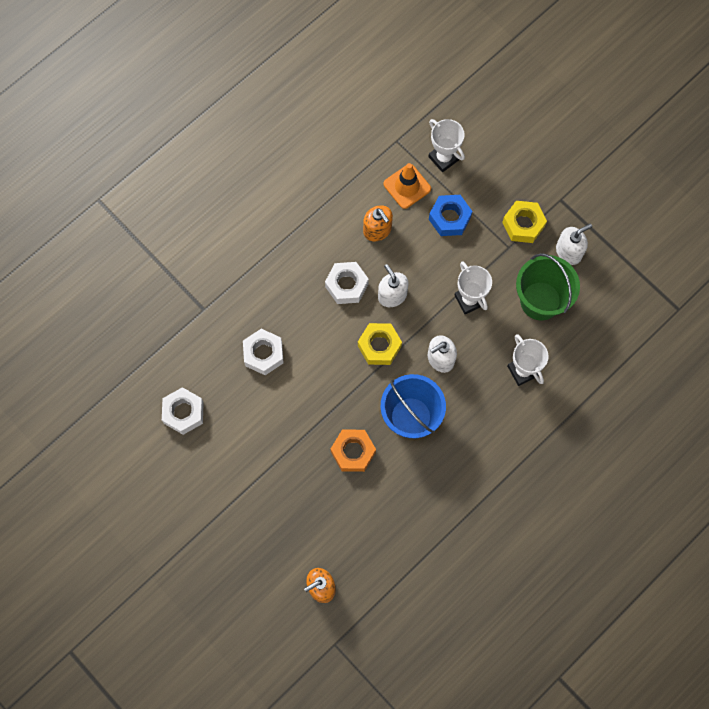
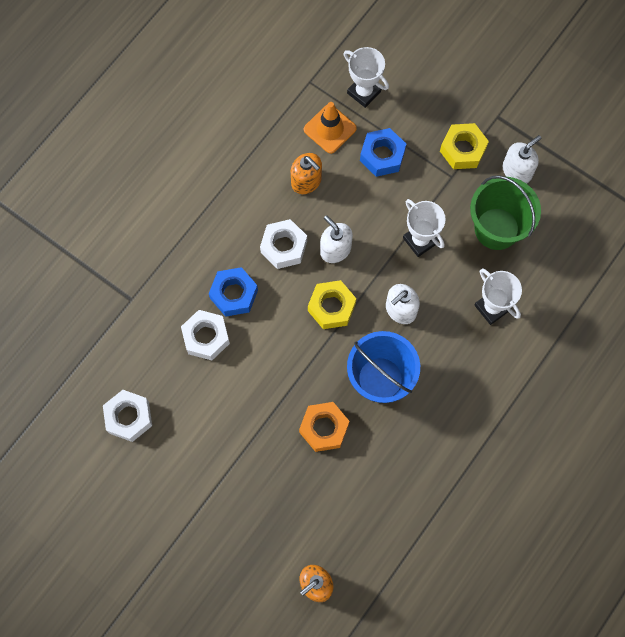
camera: 10 degrees left, 0 degrees up
none -> blue nut [209,267,258,317]

